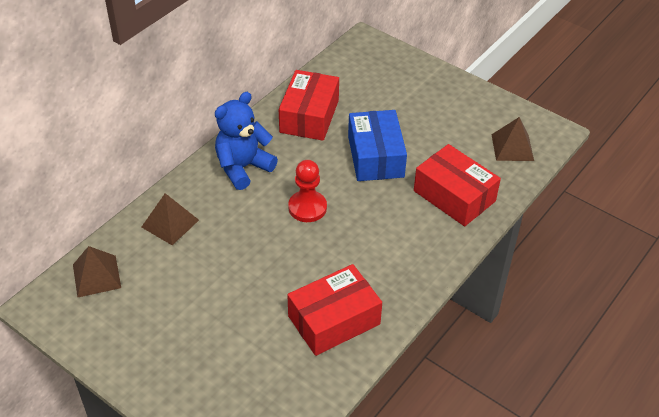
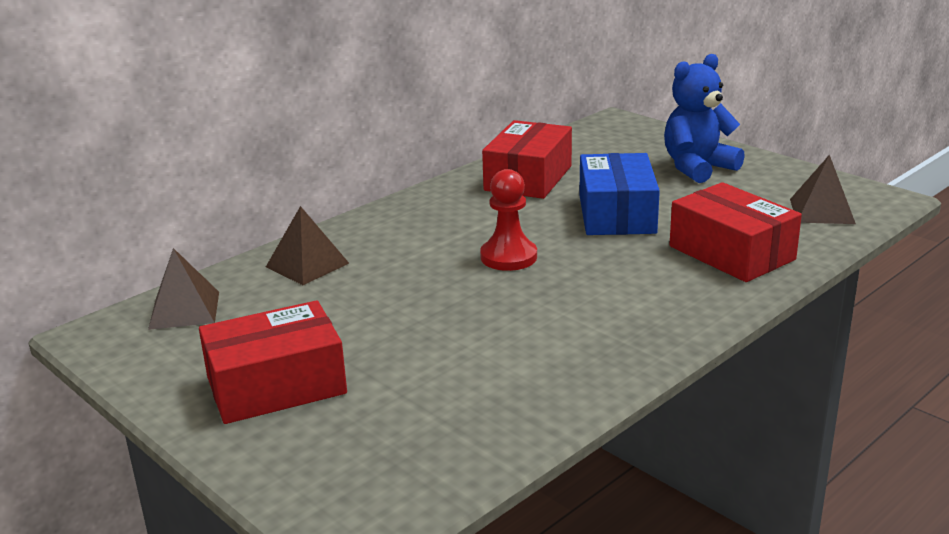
camera: 10 degrees right, 20 degrees down
blue teddy bear [215,92,278,190] -> blue teddy bear moved to [664,54,745,183]
red box [288,264,382,356] -> red box moved to [199,300,347,424]

